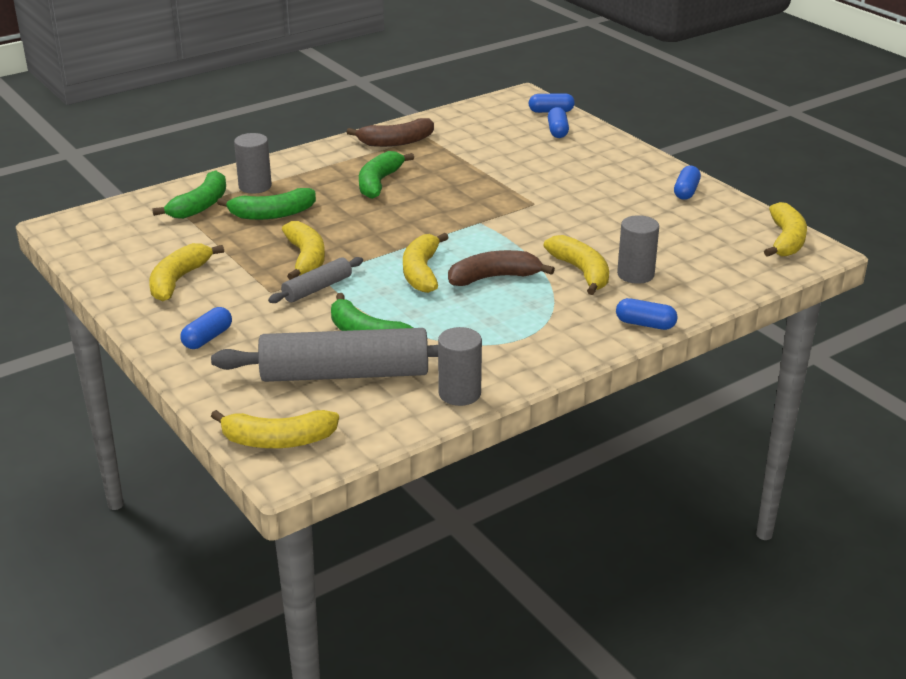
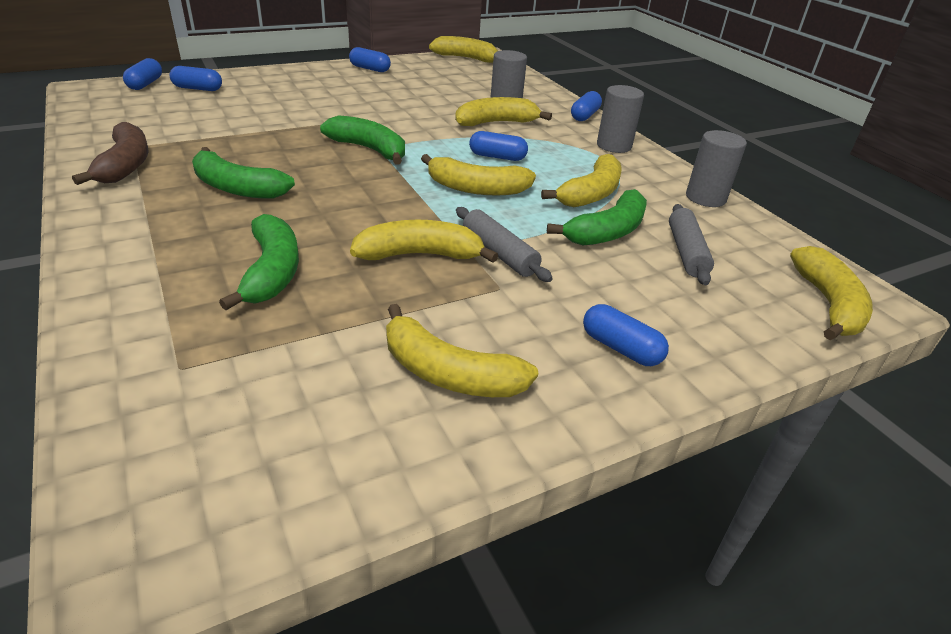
camera: 85 degrees left, 5 degrees up
green banana [152,170,226,219] -> green banana moved to [320,115,405,165]
grey rolling pin [211,328,438,382] -> grey rolling pin [669,204,714,285], size x0.50
grey cylinder [234,133,272,194] -> grey cylinder moved to [597,85,644,153]
brown banana [448,250,555,286] -> blue capsule [469,131,528,161]
none -> yellow banana [541,154,622,207]

